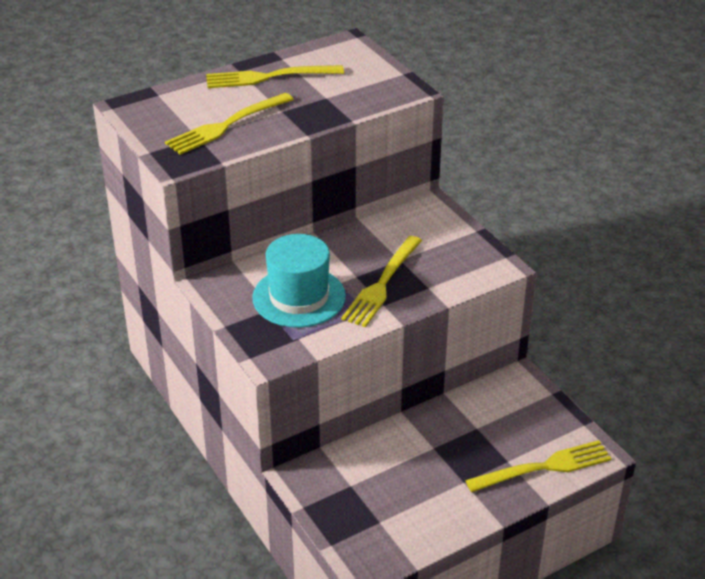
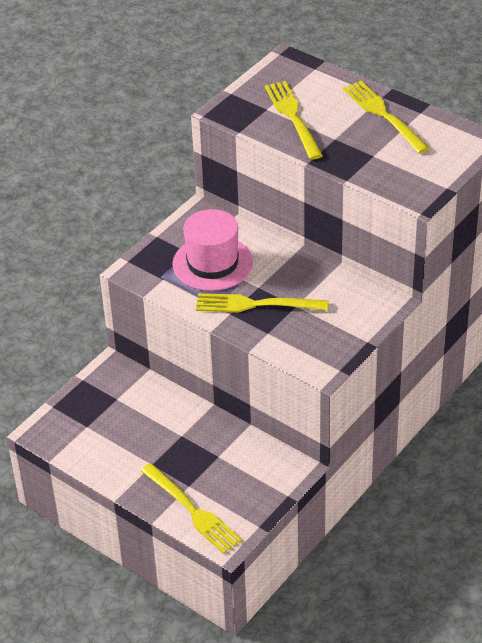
camera: 70 degrees right, 5 degrees up
yellow fork [165,93,294,155] -> yellow fork turned 45 degrees clockwise [265,81,323,160]
turquoise hat [252,234,346,328] -> pink hat [172,209,253,291]

